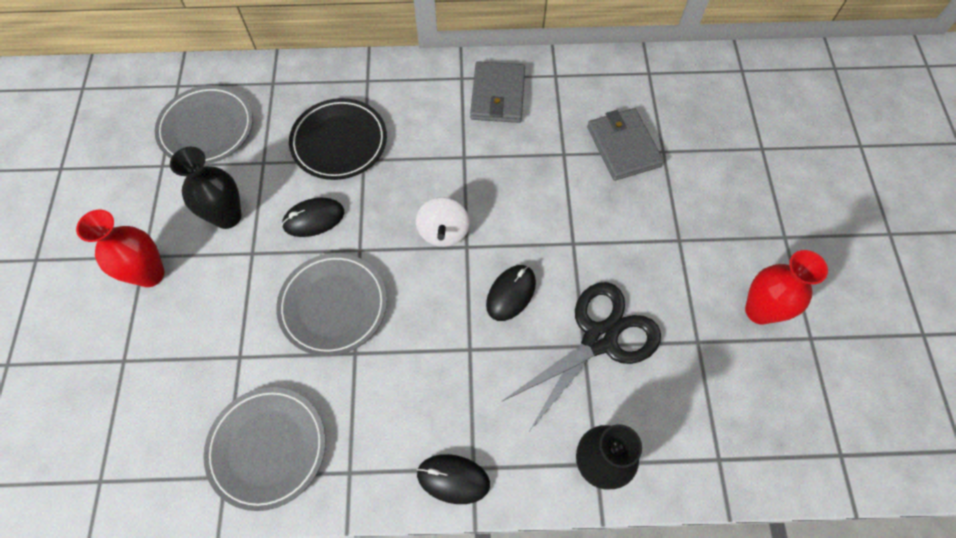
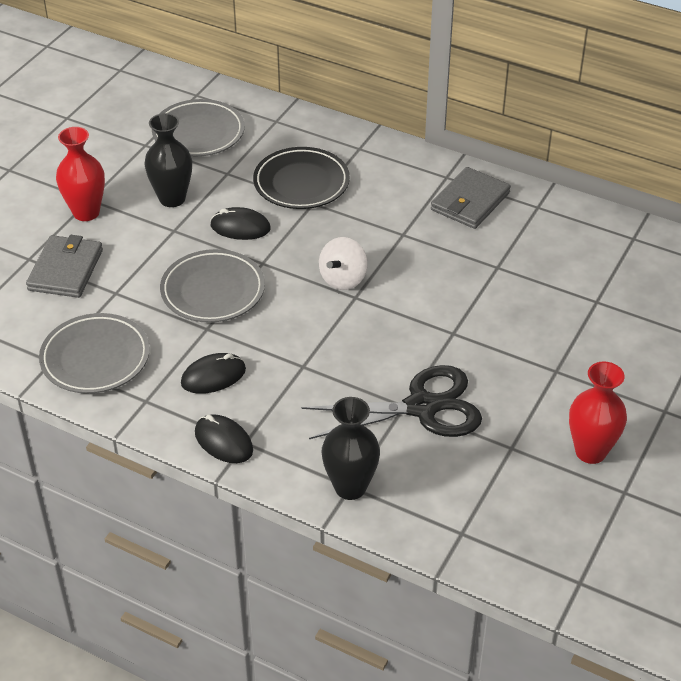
camera: 30 degrees right, 20 degrees down
black mouse [486,265,536,321] -> black mouse moved to [181,353,246,394]
grey wallet [587,108,664,181] -> grey wallet moved to [26,235,103,298]

